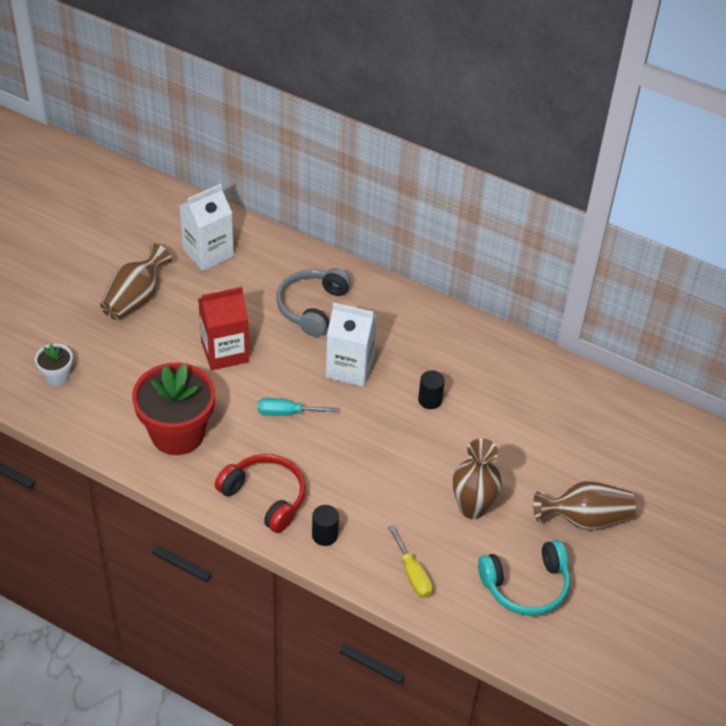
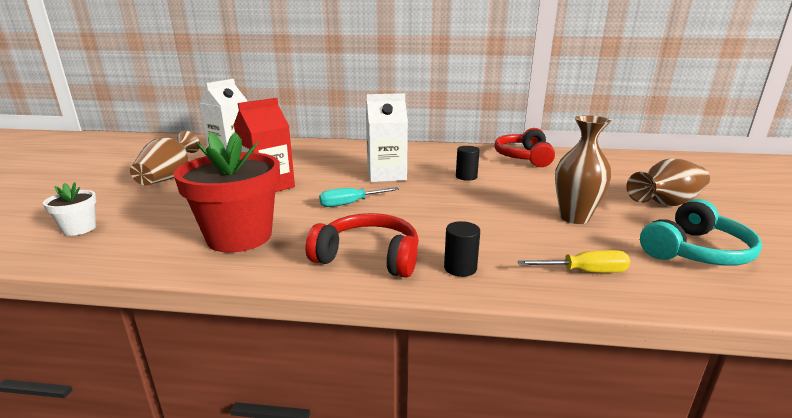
camera: 20 degrees left, 25 degrees down
grey headphones [277,268,351,337] -> none
yellow screwdriver [388,525,433,598] -> yellow screwdriver turned 45 degrees counterclockwise [517,250,630,273]
none -> red headphones [494,128,555,167]

